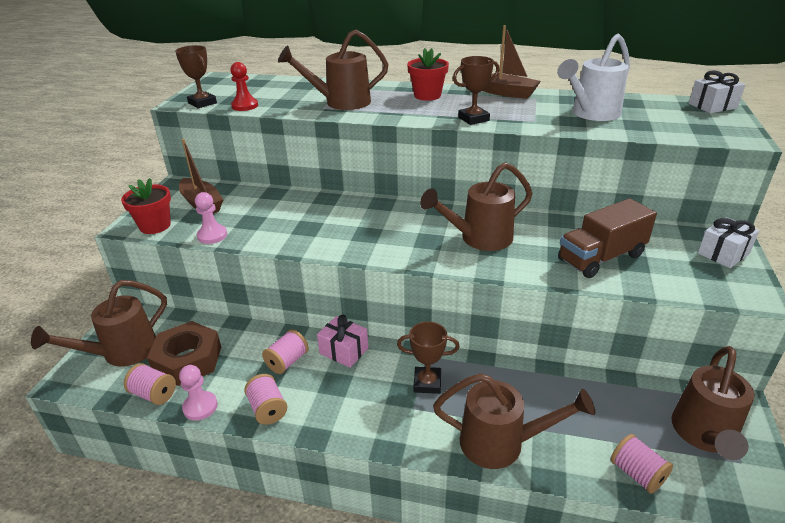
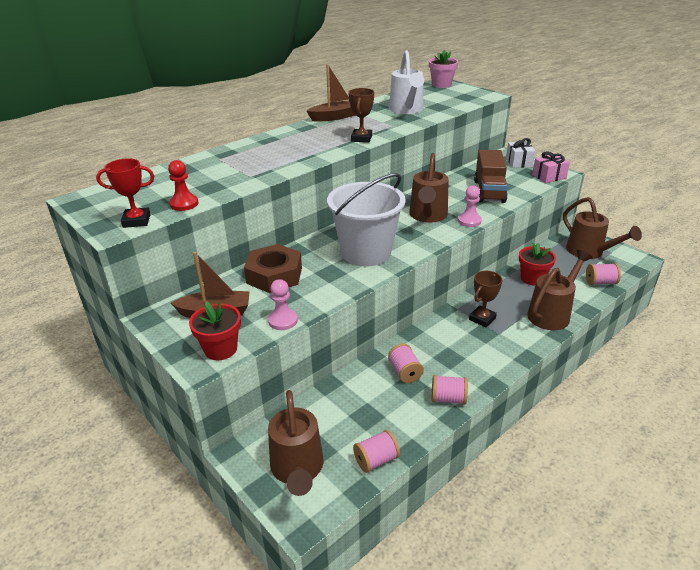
camera: 55 degrees left, 0 degrees up
brown nut [147,321,221,386] -> brown nut moved to [244,244,302,293]
brown trophy [175,45,217,108] -> red trophy [96,158,154,228]
pink pawn [179,365,218,421] -> pink pawn moved to [458,185,482,227]
brown watering can [278,30,389,110] -> none
pink gift [317,315,368,368] -> pink gift moved to [532,152,570,183]
red flower pot [407,48,449,101] -> red flower pot moved to [519,243,556,286]
white gift [689,70,746,113] -> pink flower pot [429,50,458,88]
none -> white bucket [327,173,406,266]

